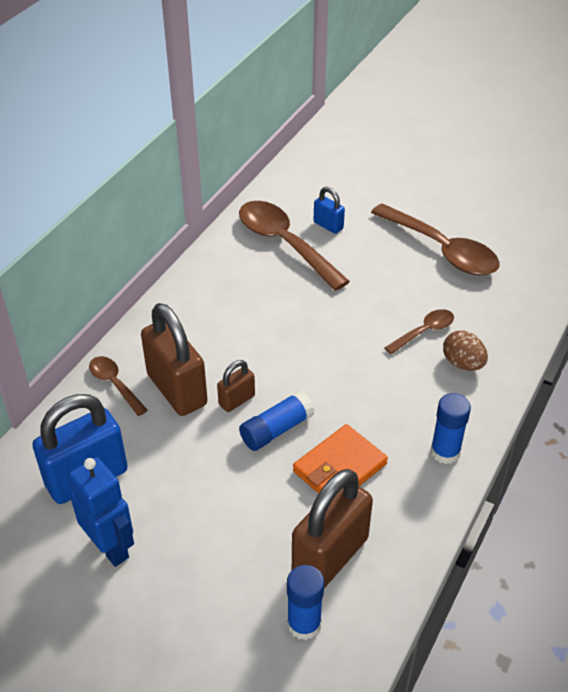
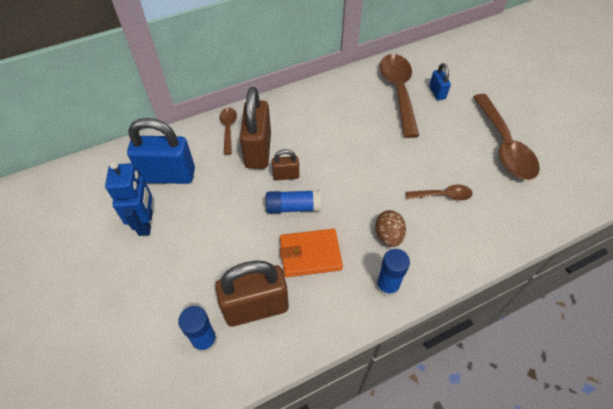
camera: 35 degrees right, 10 degrees up
brown egg [443,330,488,371] -> brown egg moved to [375,210,406,247]

